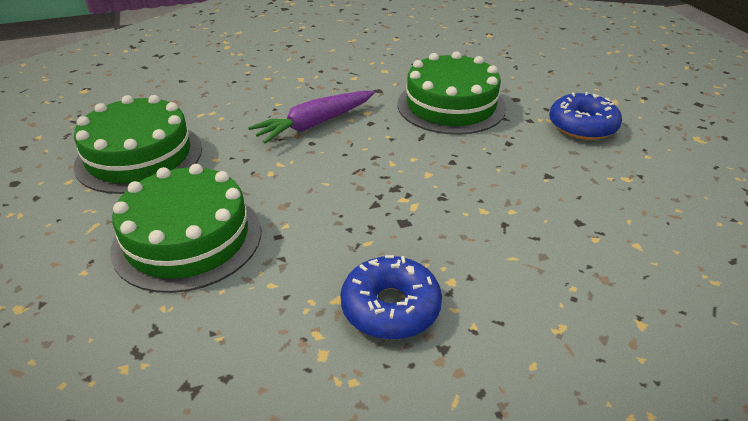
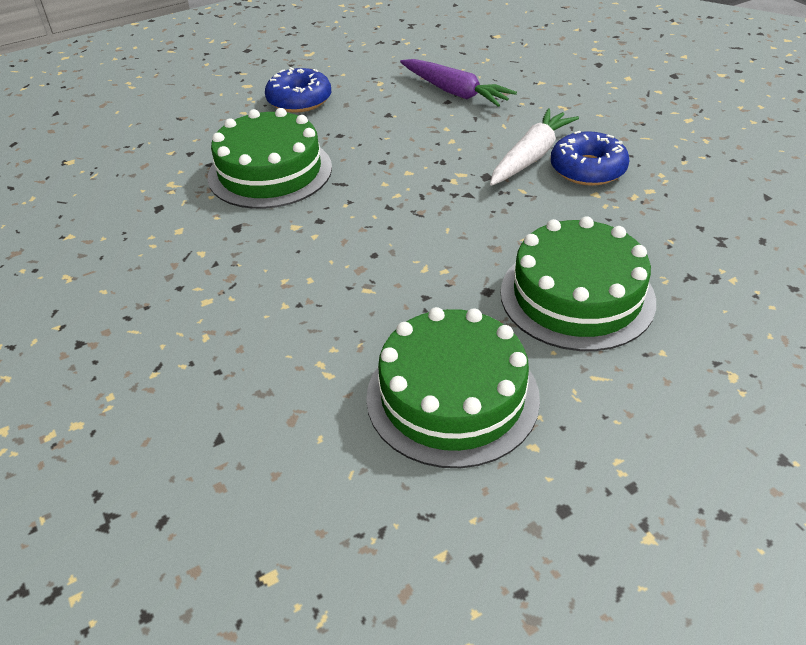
camera: 100 degrees left, 5 degrees up
purple carrot [248,91,375,144] -> purple carrot moved to [400,59,517,107]
none -> white carrot [490,108,579,186]

